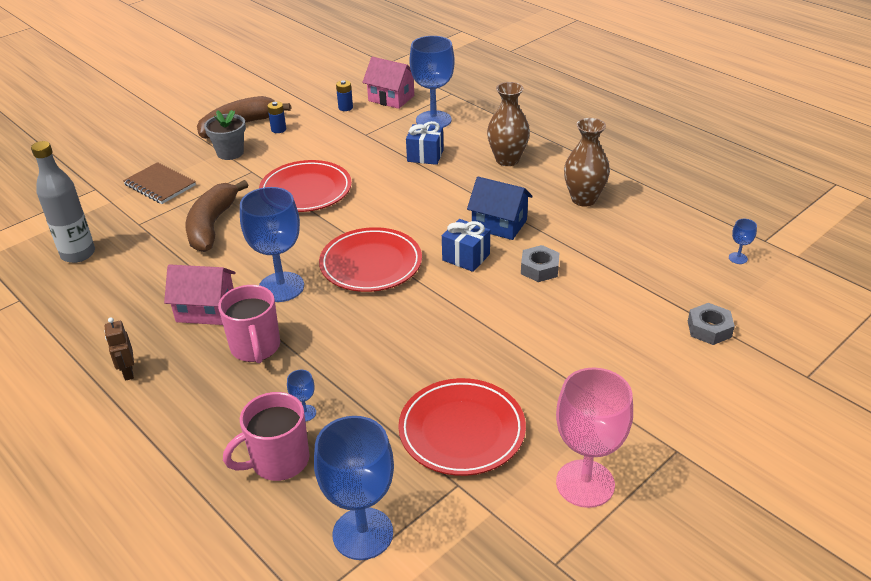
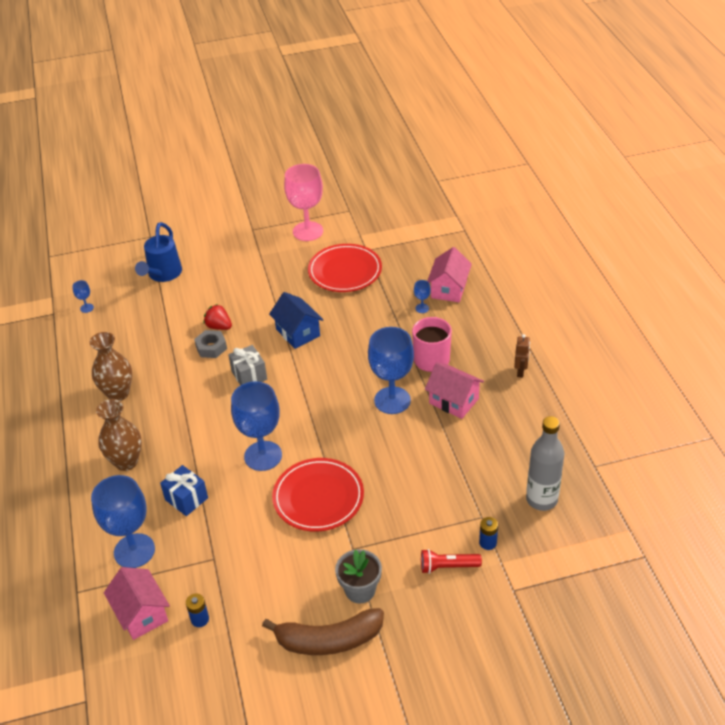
camera: 150 degrees left, 5 degrees up
brown notebook [123,162,196,204] -> red flashlight [421,549,482,574]
brown banana [185,180,248,252] -> none
pink mug [223,392,309,481] -> pink house [427,247,472,302]
blue battery [267,101,286,133] -> blue battery moved to [479,517,498,550]
blue goblet [314,416,394,560] -> blue goblet moved to [231,381,282,471]
red plate [319,227,422,292] -> none
blue gift [442,219,490,272] -> grey gift [228,345,267,385]
blue house [467,177,533,240] -> blue house moved to [269,292,323,349]
grey nut [688,303,735,345] -> blue watering can [135,222,182,282]
none -> red strawberry [204,304,232,330]

